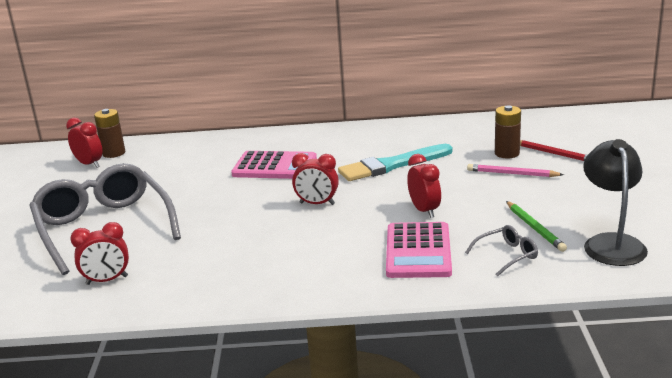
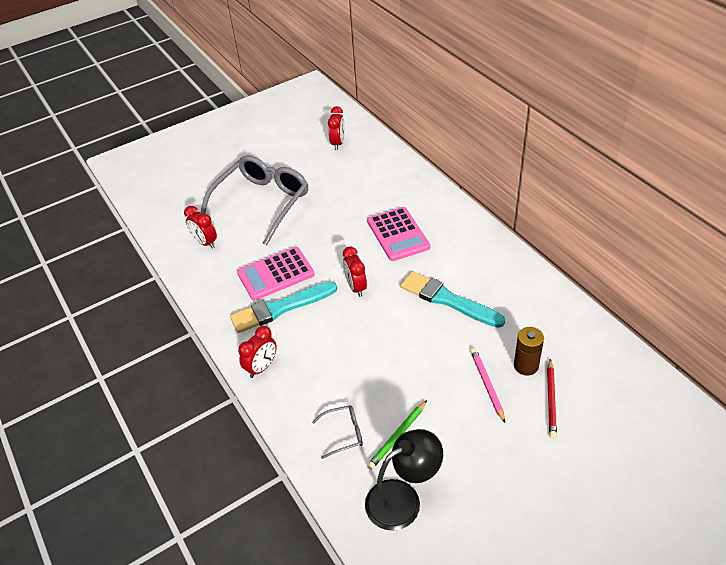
camera: 60 degrees right, 20 degrees up
brown battery [94,109,125,158] -> none
pink calculator [386,222,452,278] -> pink calculator moved to [237,247,315,300]
red clock [407,154,441,218] -> red clock moved to [238,326,277,378]
grey glasses [465,225,538,277] -> grey glasses turned 45 degrees counterclockwise [312,405,363,459]
none -> turquoise brush [230,282,337,333]

